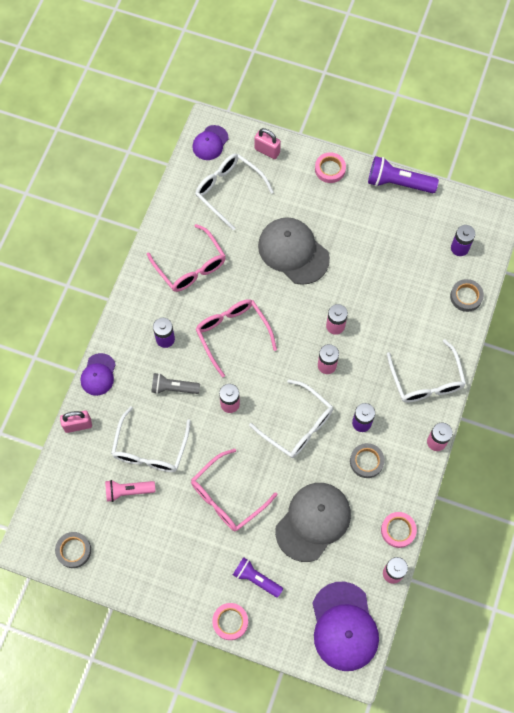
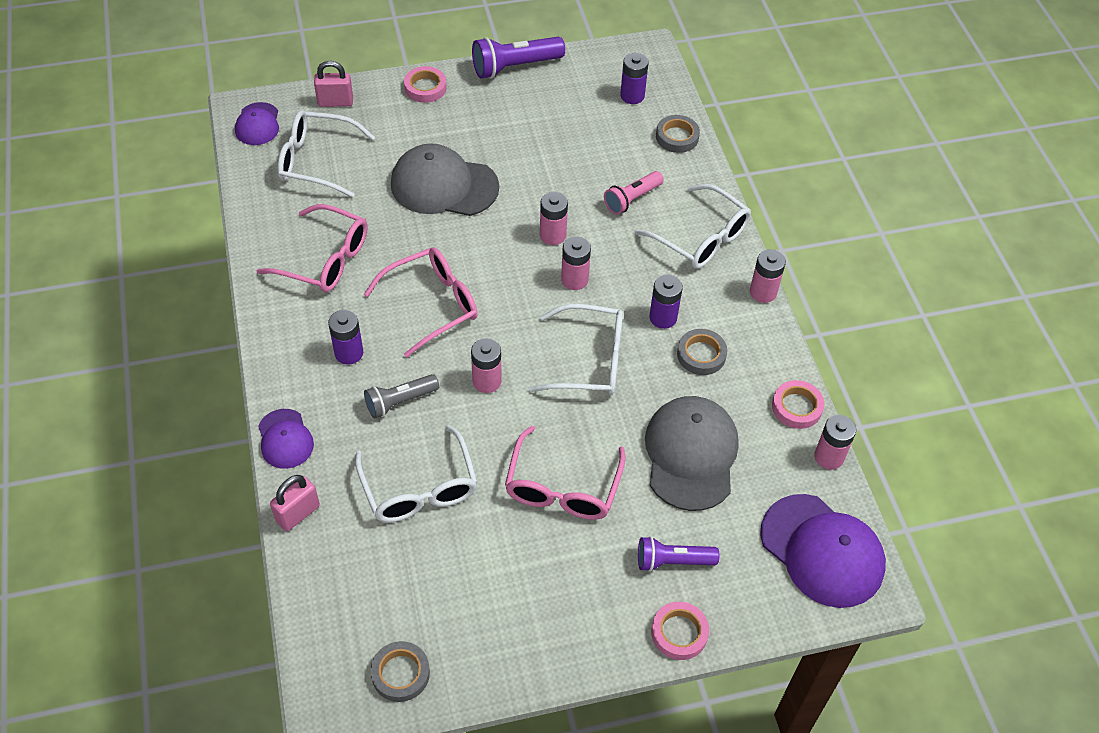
camera: 35 degrees left, 15 degrees down
pink flashlight [105,480,155,502] -> pink flashlight moved to [604,171,664,215]
pink glasses [196,299,277,378] -> pink glasses turned 120 degrees clockwise [364,247,478,357]

